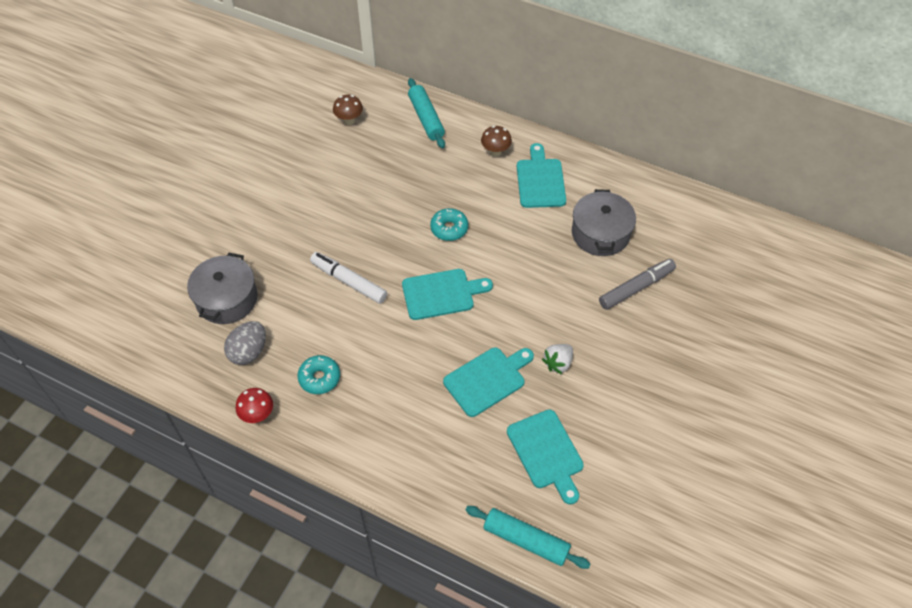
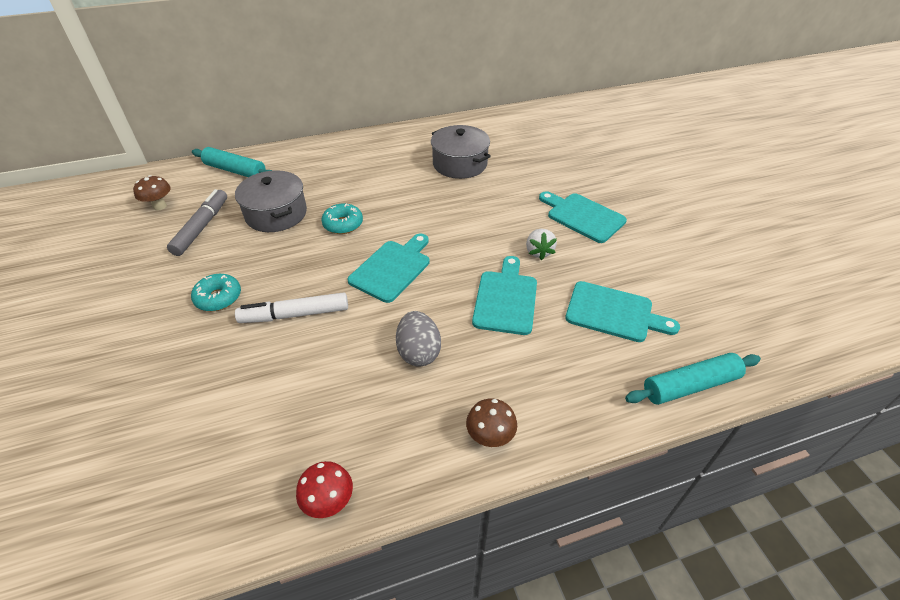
camera: 45 degrees left, 10 degrees down
grey pot [187,253,258,324] -> grey pot moved to [235,170,307,232]
grey egg [224,321,266,365] -> grey egg moved to [396,311,441,367]
turquoise donut [297,355,340,394] -> turquoise donut moved to [191,274,241,311]
brown mushroom [481,126,512,157] -> brown mushroom moved to [466,399,517,447]
turquoise cutting board [517,143,566,208] -> turquoise cutting board moved to [539,191,627,243]
grey marker [599,259,676,310] -> grey marker moved to [167,189,227,256]

